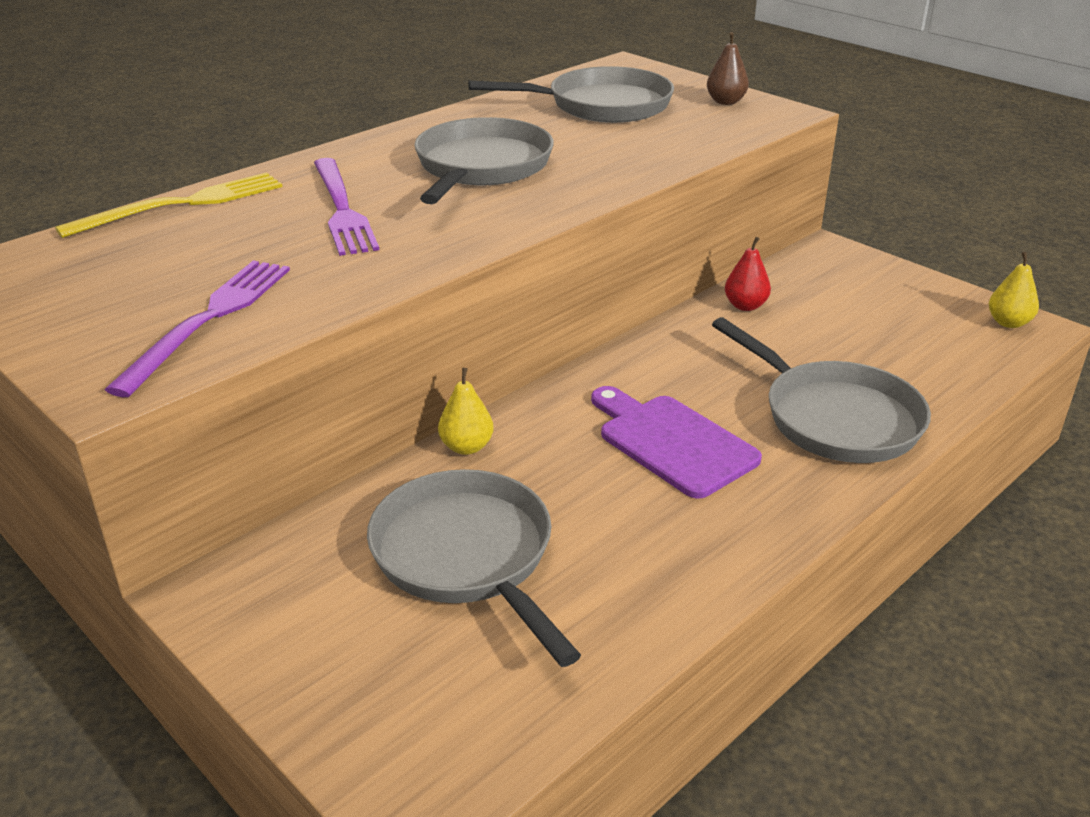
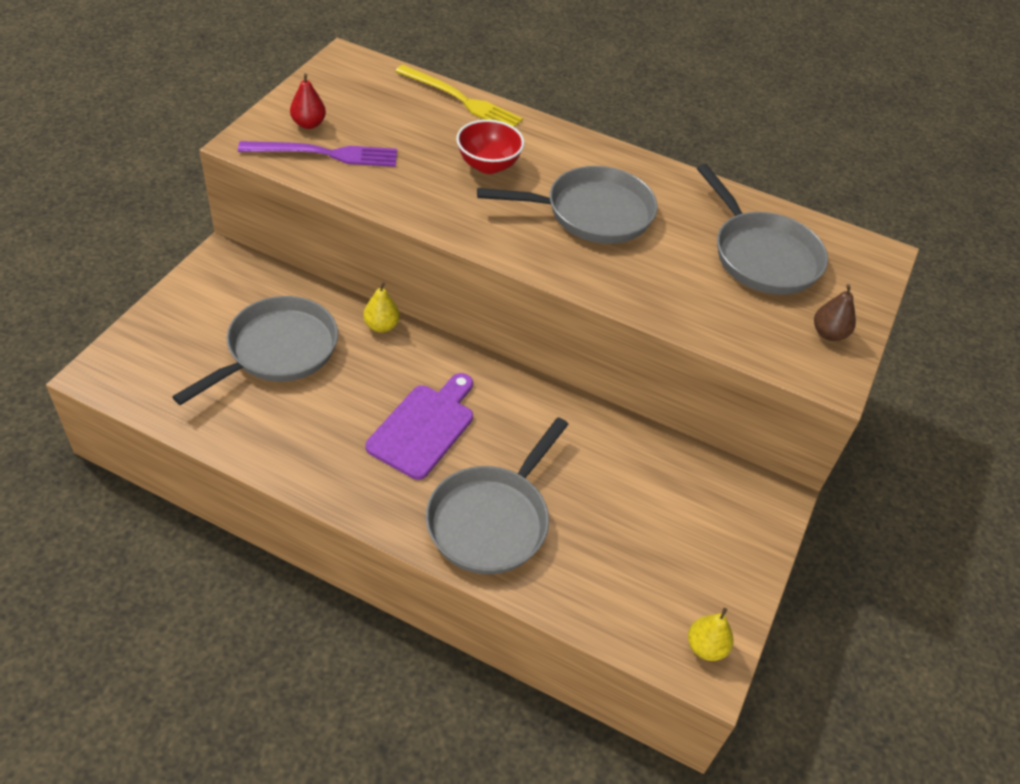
camera: 65 degrees right, 15 degrees up
purple fork [314,158,379,256] -> red bowl [456,119,524,174]
red pear [725,237,771,311] -> red pear moved to [290,74,326,129]

